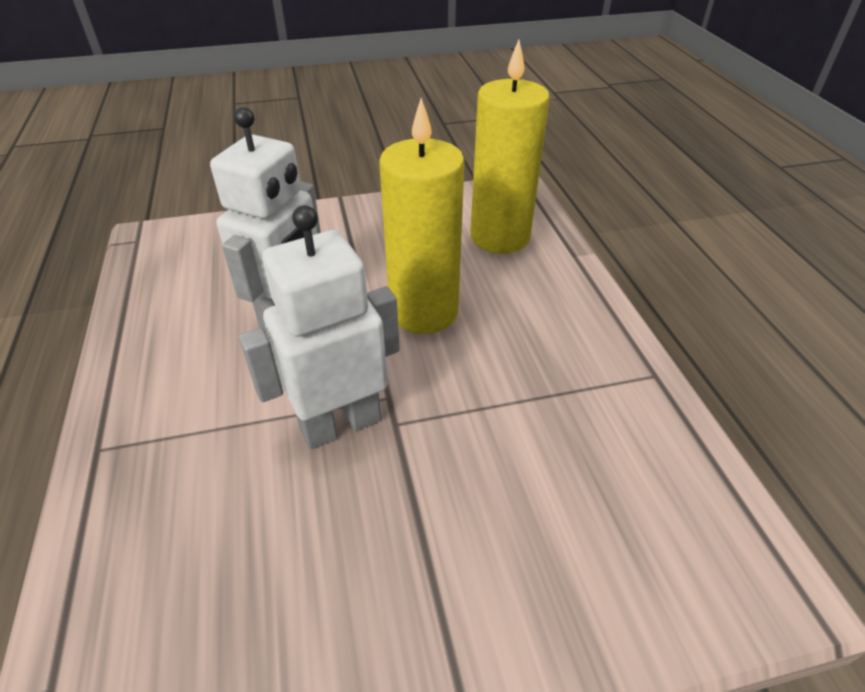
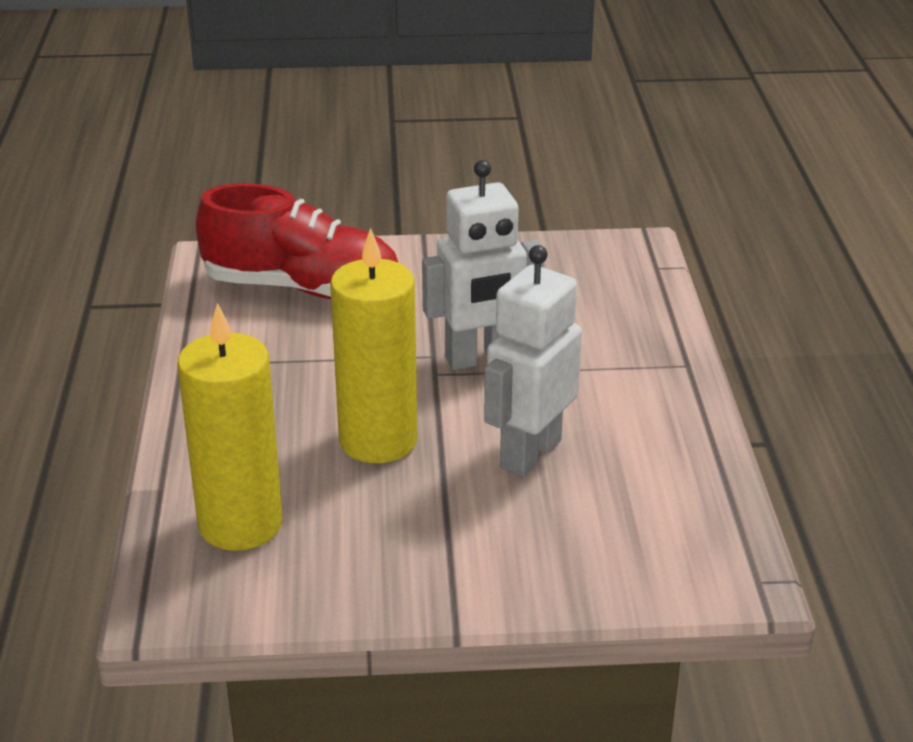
camera: 170 degrees left, 10 degrees down
none -> red shoe [196,183,398,299]

